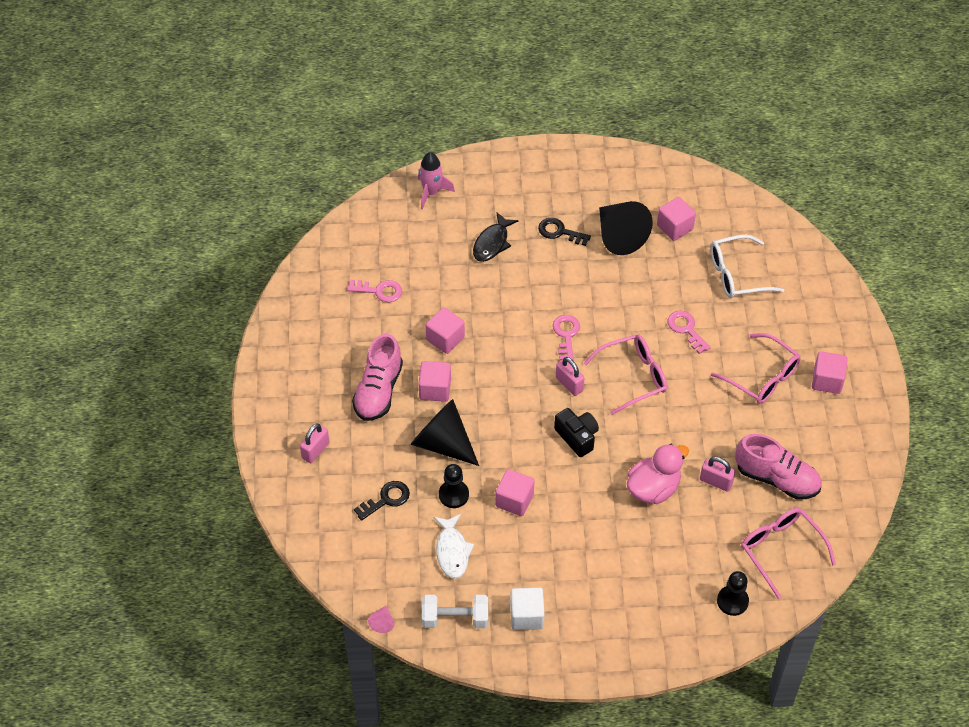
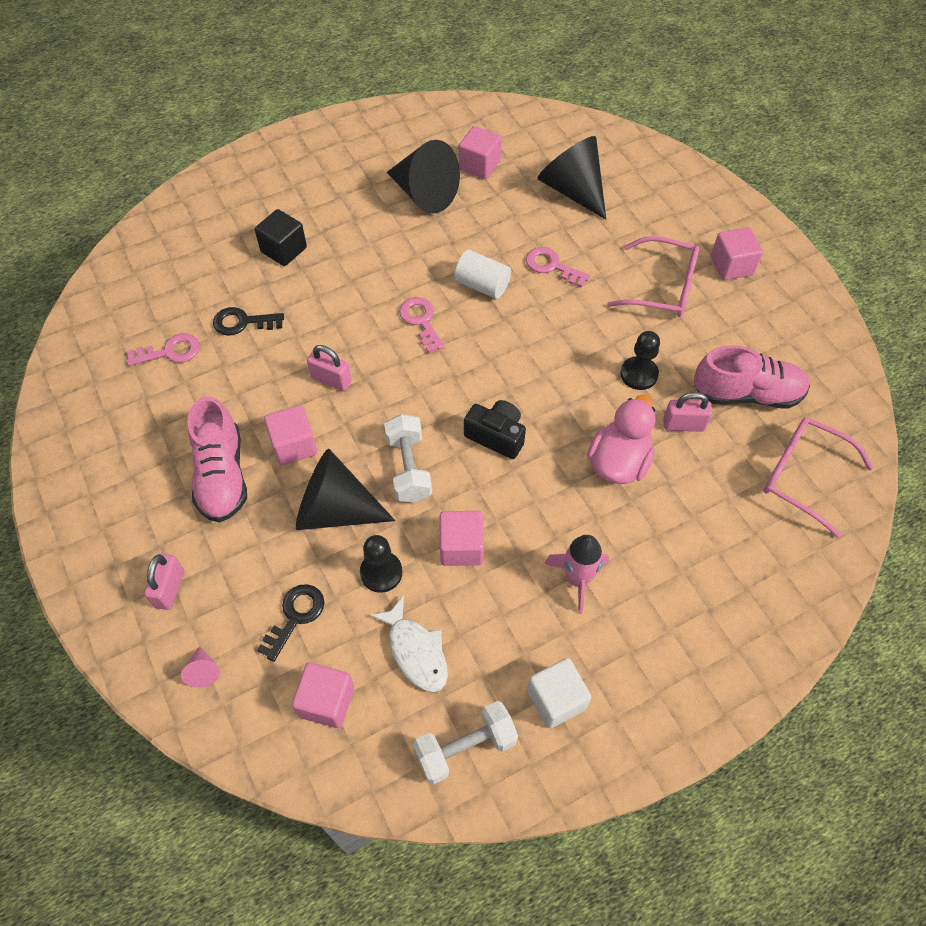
camera: 25 degrees left, 5 degrees up
pink cone [368,606,394,633] -> pink cone moved to [181,646,220,688]
pink rocket [418,152,455,210] -> pink rocket moved to [544,535,609,614]
pink cube [426,308,465,354] -> pink cube moved to [292,663,354,728]
black fish [473,212,519,262] -> black cube [255,209,307,266]
black key [538,218,591,246] -> black key moved to [213,307,284,336]
pink padlock [556,357,585,396] -> pink padlock moved to [307,345,352,391]
pink glasses [584,334,667,415] -> none
white glasses [710,235,785,298] -> black cone [538,136,606,219]
black pawn [717,571,749,616] -> black pawn moved to [620,331,660,390]
none -> white dumbbell [384,414,432,503]
none -> white cylinder [454,250,511,299]

